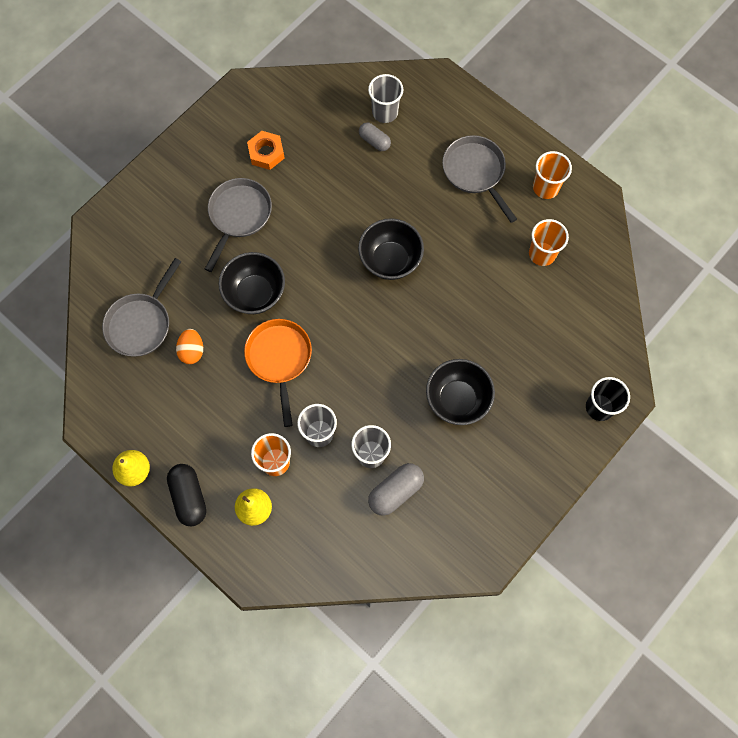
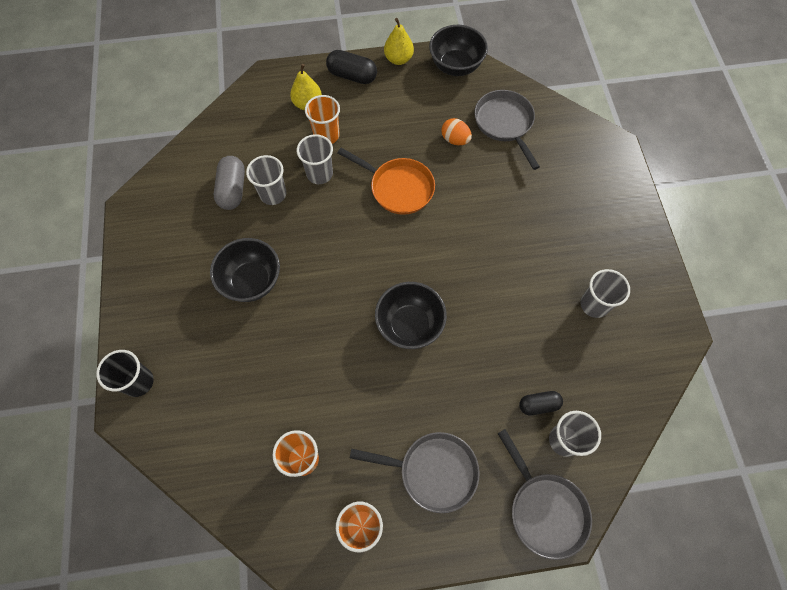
camera: 130 degrees right, 5 degrees down
grey pan [205,178,272,272] -> grey pan moved to [497,429,592,560]
black bowl [219,252,285,314] -> black bowl moved to [429,25,488,76]
orange nut [247,131,285,170] -> grey cup [580,269,630,318]
grey capsule [359,123,391,151] -> black capsule [519,391,563,415]

